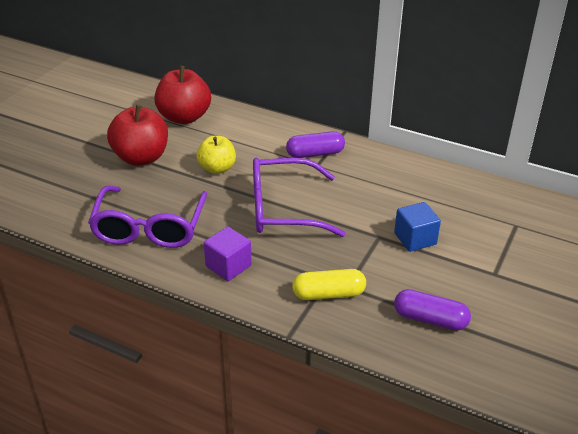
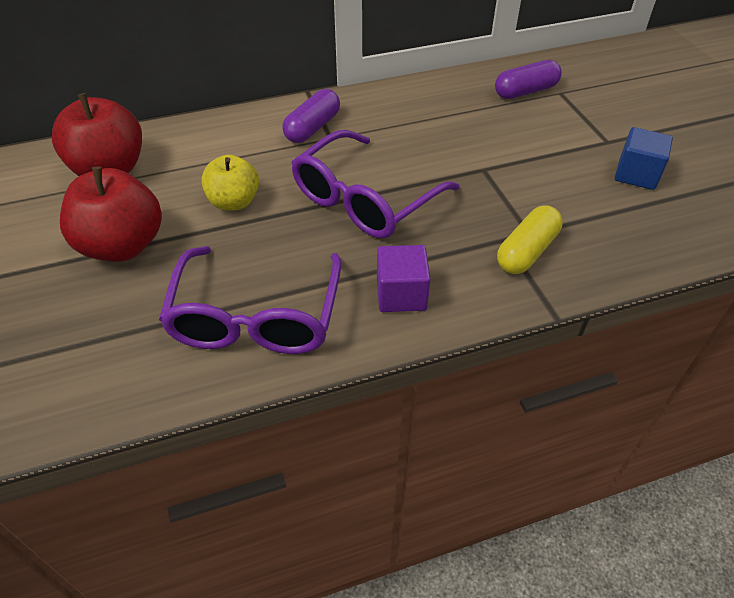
camera: 45 degrees left, 10 degrees up
purple glasses [88,186,207,248] -> purple glasses turned 45 degrees clockwise [159,246,342,354]
blue cube [394,202,441,252] -> blue cube moved to [615,127,673,190]
purple capsule [394,289,471,331] -> purple capsule moved to [495,60,562,99]

